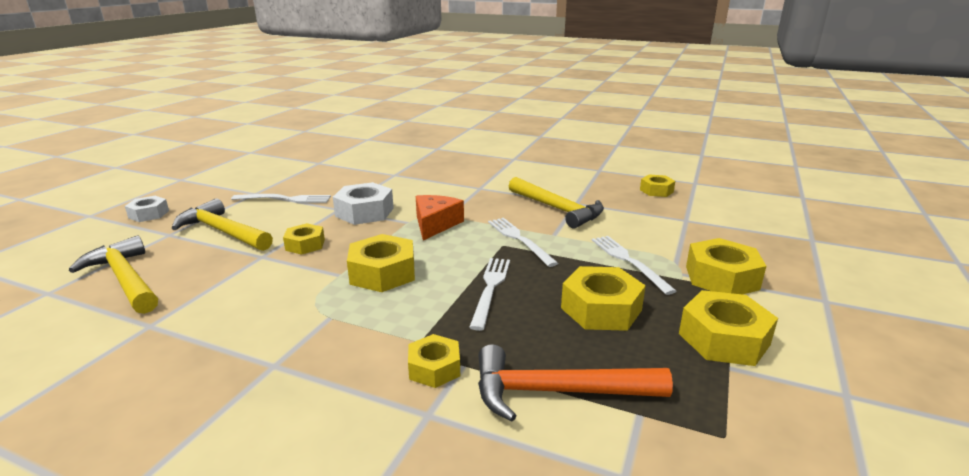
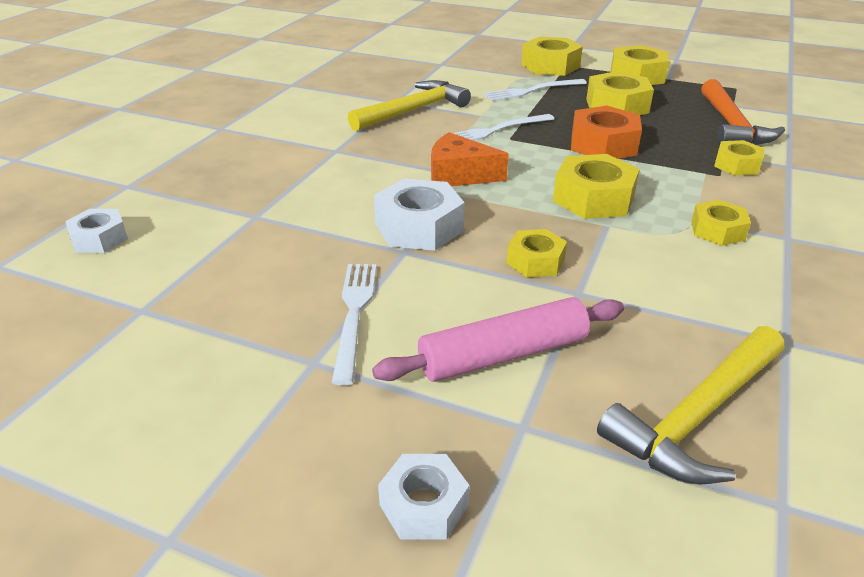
camera: 90 degrees left, 10 degrees up
yellow hammer [172,198,273,251] -> pink rolling pin [372,297,624,382]
white fork [469,258,510,331] -> orange nut [571,106,642,159]
yellow nut [640,175,675,197] -> yellow nut moved to [691,200,751,246]
none -> white nut [65,209,128,253]

